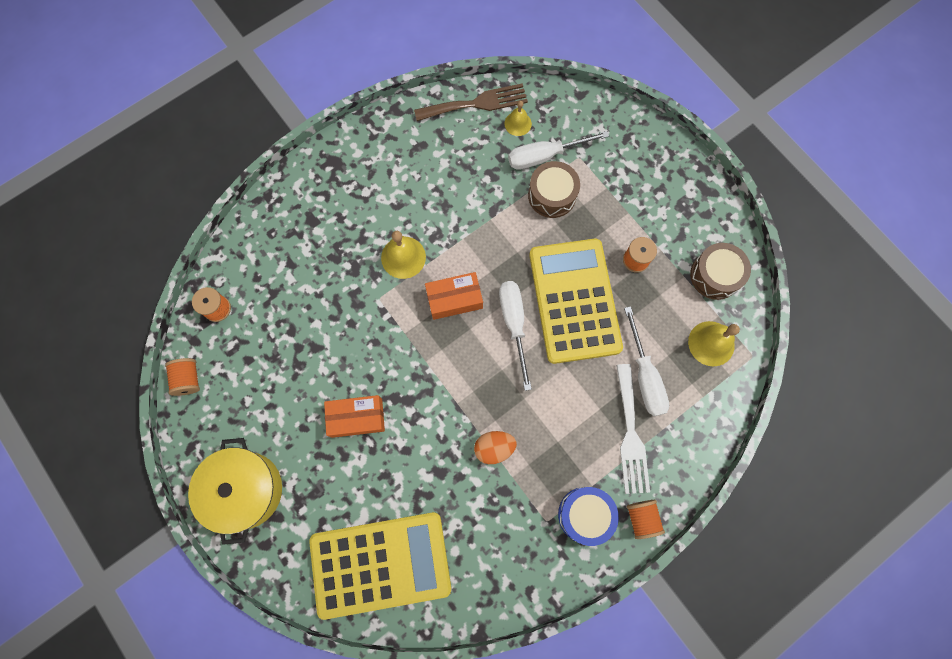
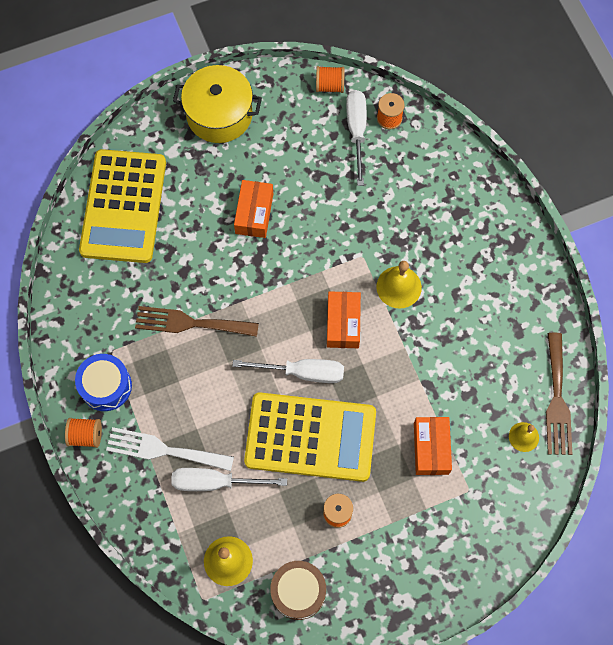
camera: 105 degrees right, 5 degrees down
orange egg [474,431,517,464] -> brown fork [135,306,259,337]
white screwdriver [508,131,609,170] -> white screwdriver moved to [346,90,367,186]
brown drum [528,161,580,218] -> orange box [414,417,452,475]

